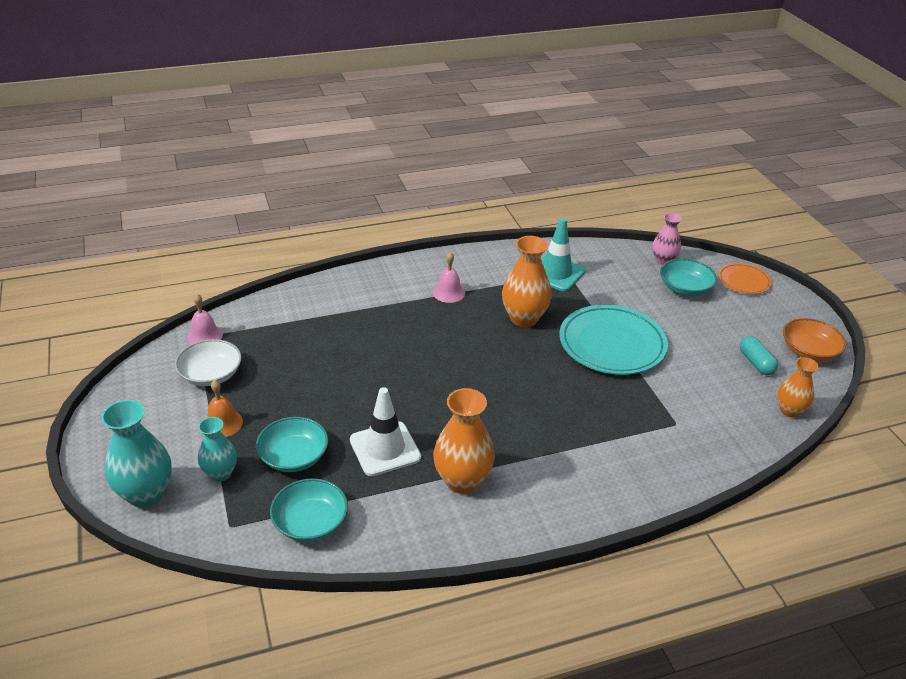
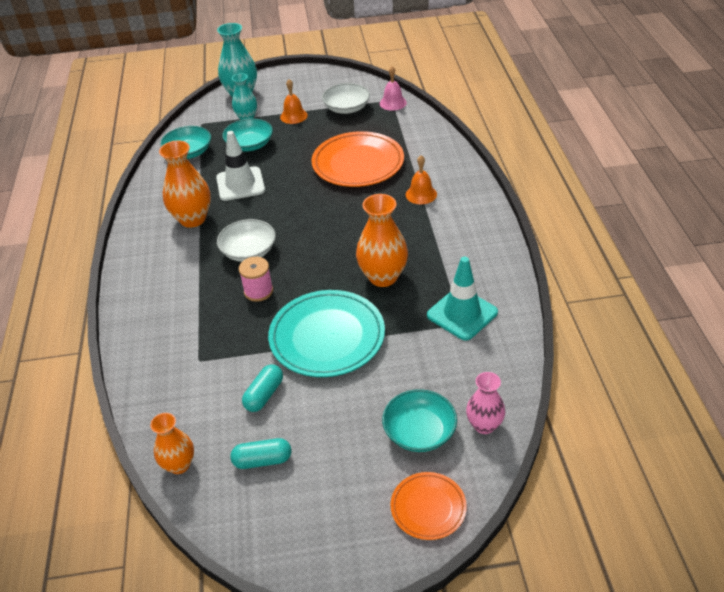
camera: 105 degrees right, 5 degrees up
pink bell [433,252,465,303] -> none
orange bowl [783,318,846,361] -> none
none -> white bowl [217,219,276,262]
none -> pink spool [239,257,273,302]
none -> turquoise capsule [242,365,283,412]
none -> orange plate [312,131,404,187]
none -> orange bell [406,155,437,204]

